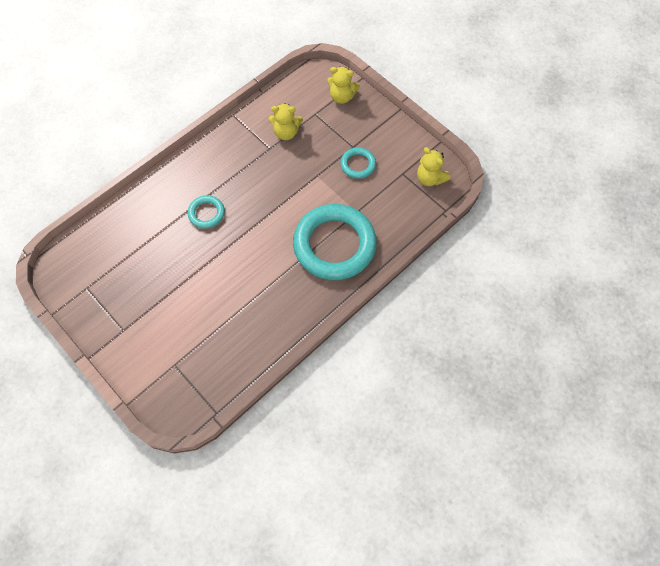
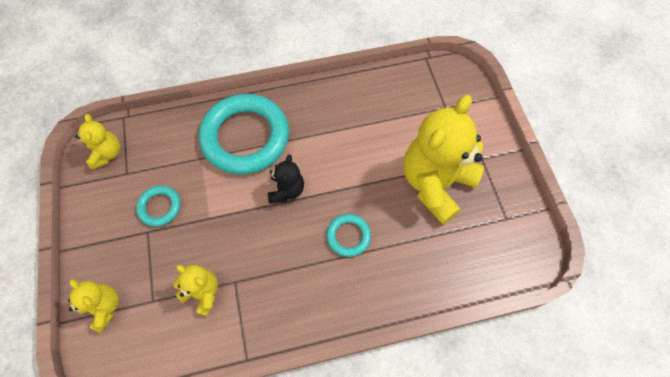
camera: 150 degrees left, 0 degrees up
none -> black teddy bear [268,154,304,204]
none -> yellow teddy bear [403,95,484,224]

